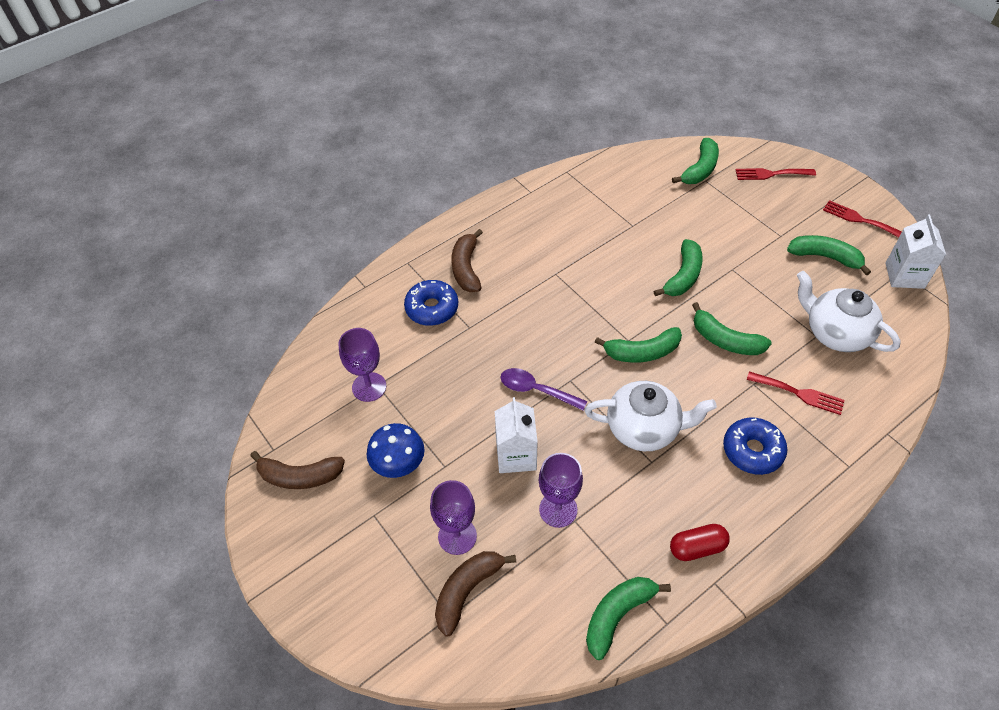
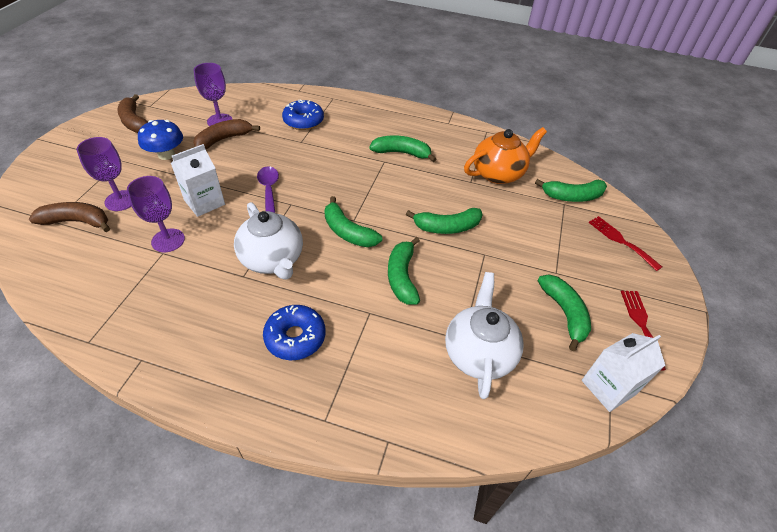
camera: 50 degrees right, 5 degrees down
brown banana [451,229,483,292] -> brown banana moved to [193,119,260,150]
green banana [586,577,671,660] -> green banana moved to [369,136,436,162]
red capsule [670,524,730,561] -> none
red fork [747,371,845,415] -> none
none -> orange teapot [464,127,547,184]

